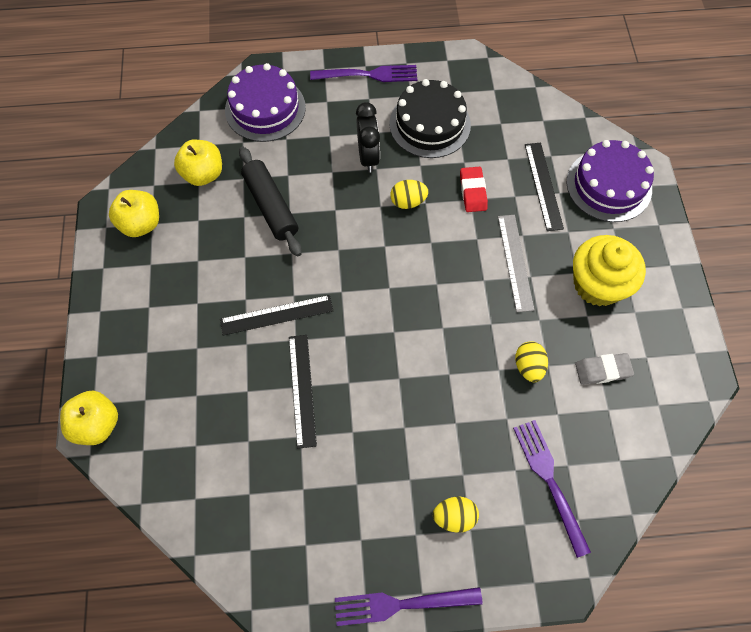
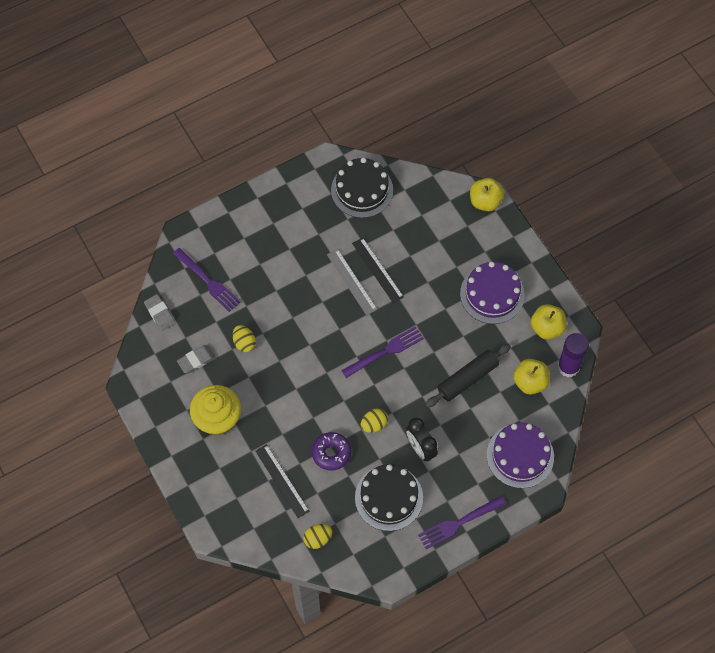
camera: 155 degrees right, 0 degrees up
black ruler [220,295,333,335] -> none
black rolling pin [239,146,302,256] -> black rolling pin turned 75 degrees counterclockwise [425,344,511,407]
purple fork [335,587,483,626] -> purple fork moved to [341,326,424,378]
yellow egg [433,497,479,533] -> yellow egg moved to [303,524,332,549]
red eraser [460,167,488,212] -> purple donut [312,432,351,471]
grey ruler [498,215,534,312] -> grey ruler moved to [327,249,377,316]
purple cake [567,140,654,222] -> purple cake moved to [460,262,525,324]
none -> grey eraser [144,294,175,331]
none -> black cake [331,158,393,218]
none -> purple glue stick [557,333,589,377]

